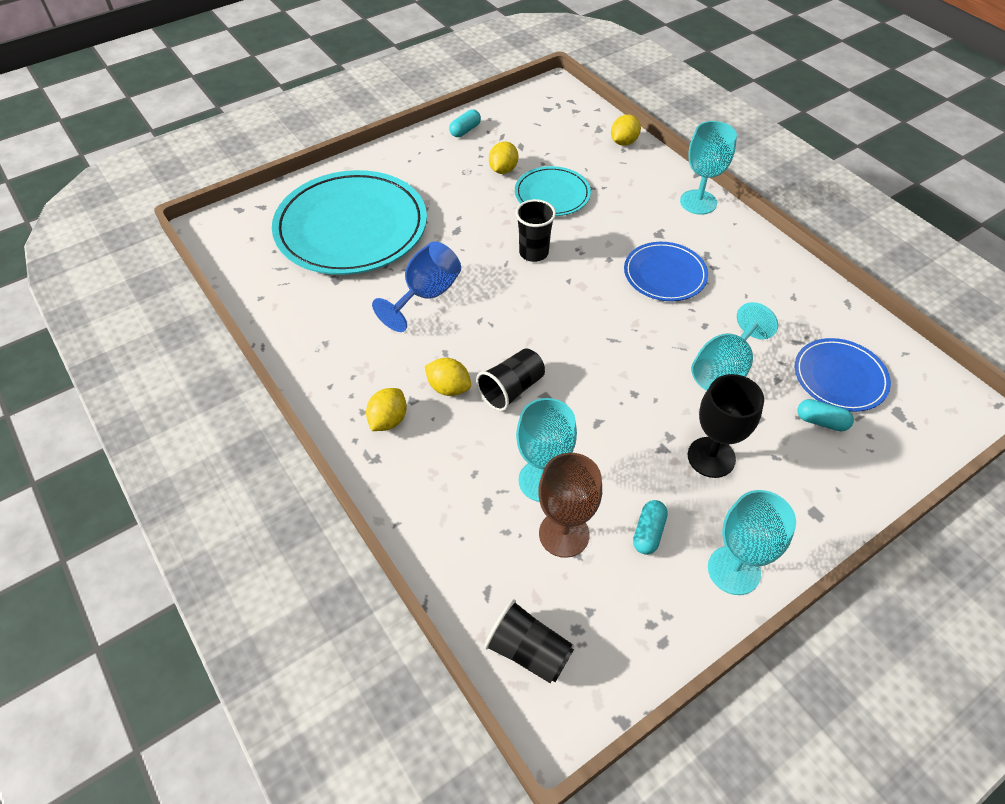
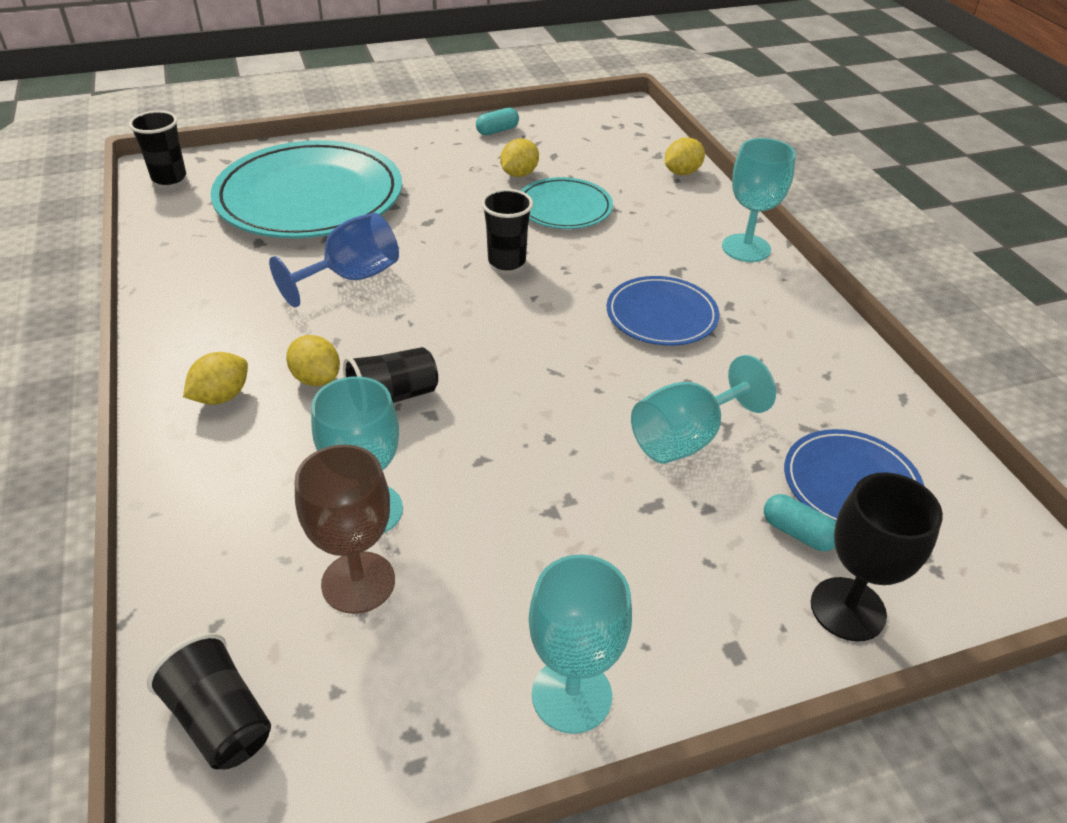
camera: 15 degrees right, 10 degrees down
turquoise capsule [633,500,668,555] -> none
black goblet [688,374,764,478] -> black goblet moved to [811,472,943,642]
none -> black cup [129,110,186,185]

